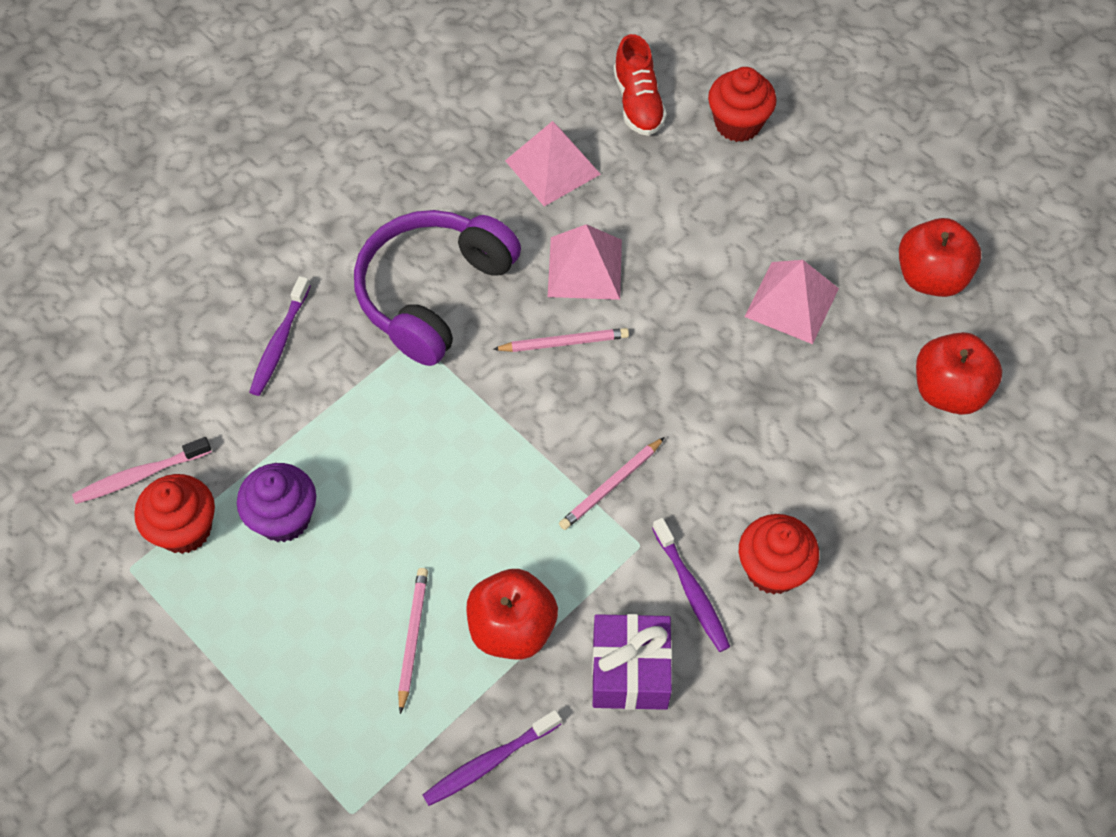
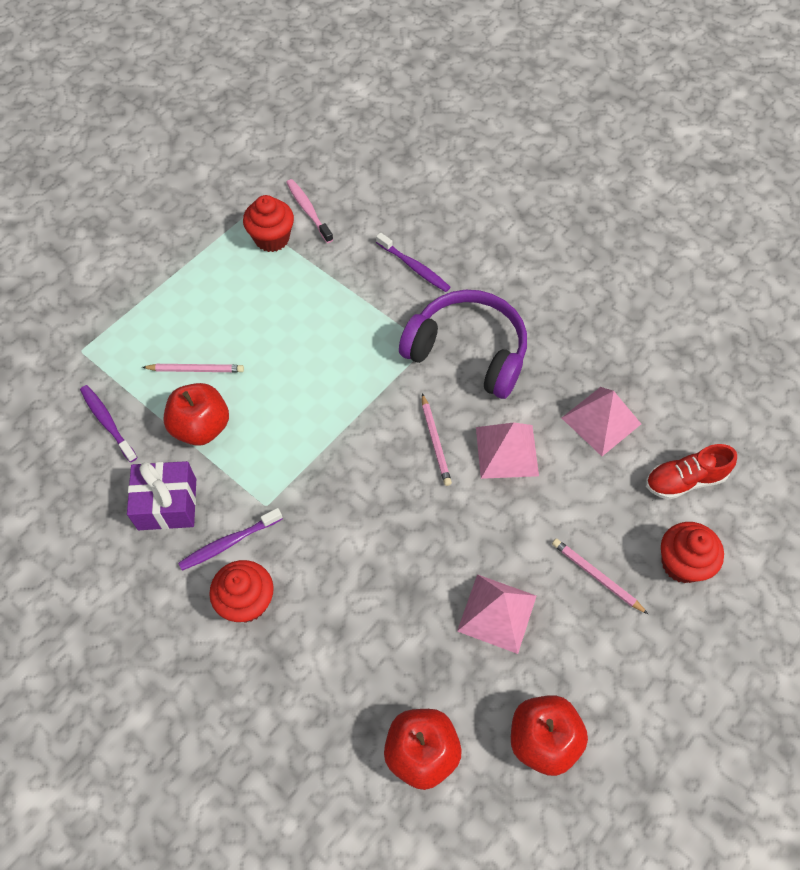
camera: 85 degrees right, 0 degrees up
purple cupcake [237,463,316,542] -> none
purple toothbrush [249,276,311,396] -> purple toothbrush turned 150 degrees counterclockwise [376,232,450,292]
pink pencil [559,437,665,530] -> pink pencil moved to [552,538,648,614]

